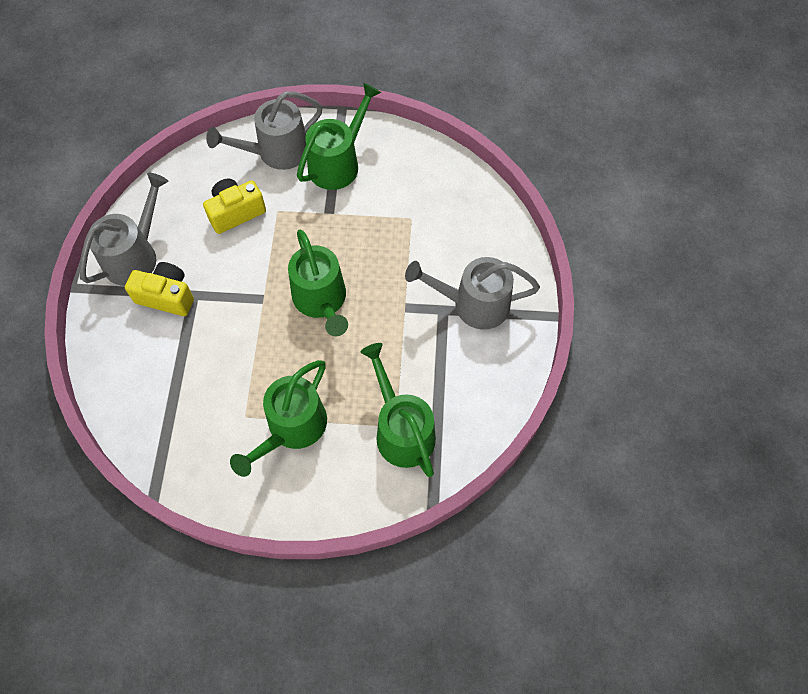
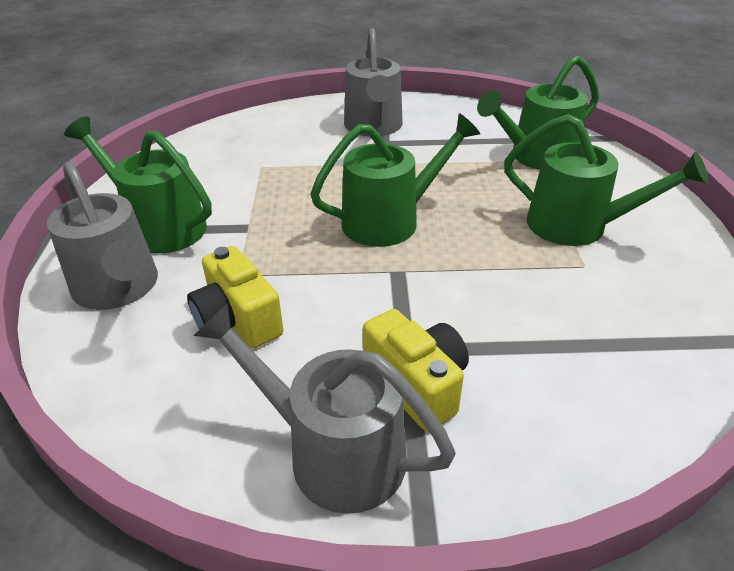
camera: 95 degrees left, 25 degrees down
yellow camera [125,262,194,316] -> yellow camera turned 135 degrees clockwise [363,309,469,431]

